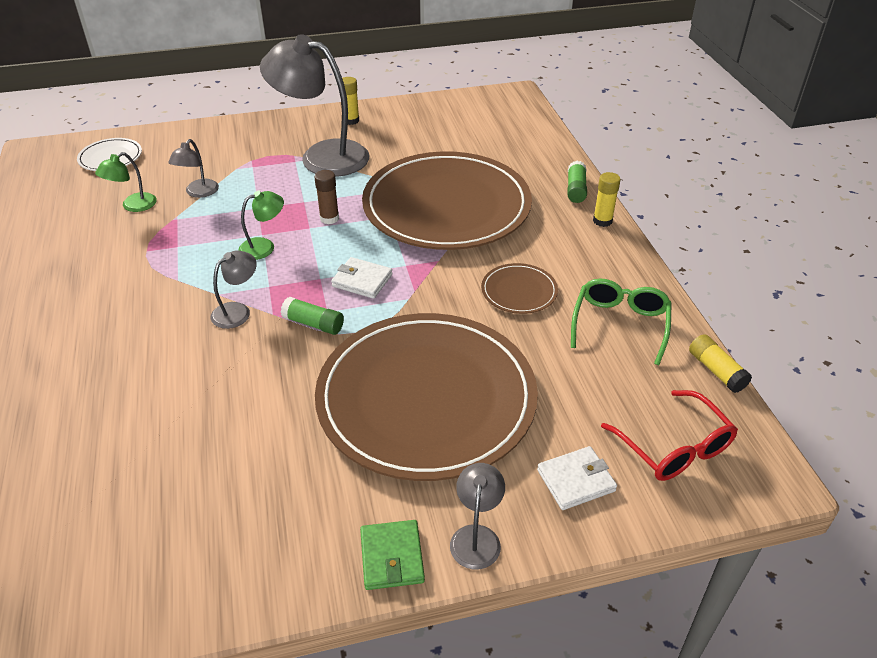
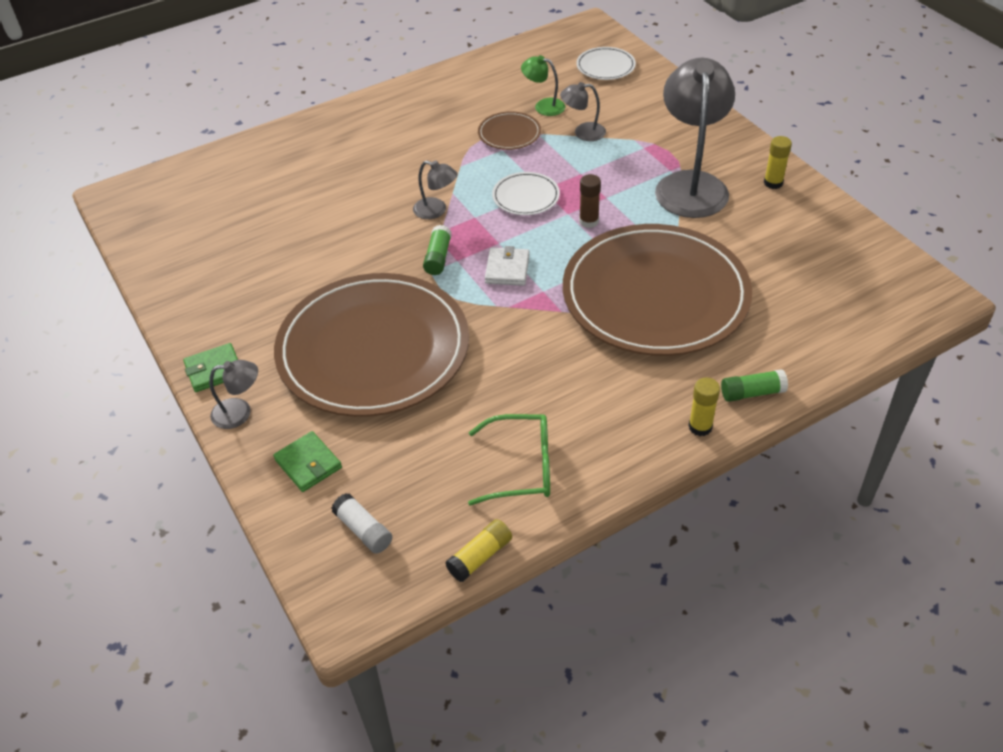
camera: 75 degrees right, 5 degrees up
green lamp [238,191,284,260] -> white plate [492,172,560,215]
brown plate [481,263,558,314] -> brown plate moved to [478,111,541,150]
white wallet [537,446,617,510] -> green wallet [273,431,342,492]
red glasses [601,390,738,481] -> white glue stick [331,493,392,554]

